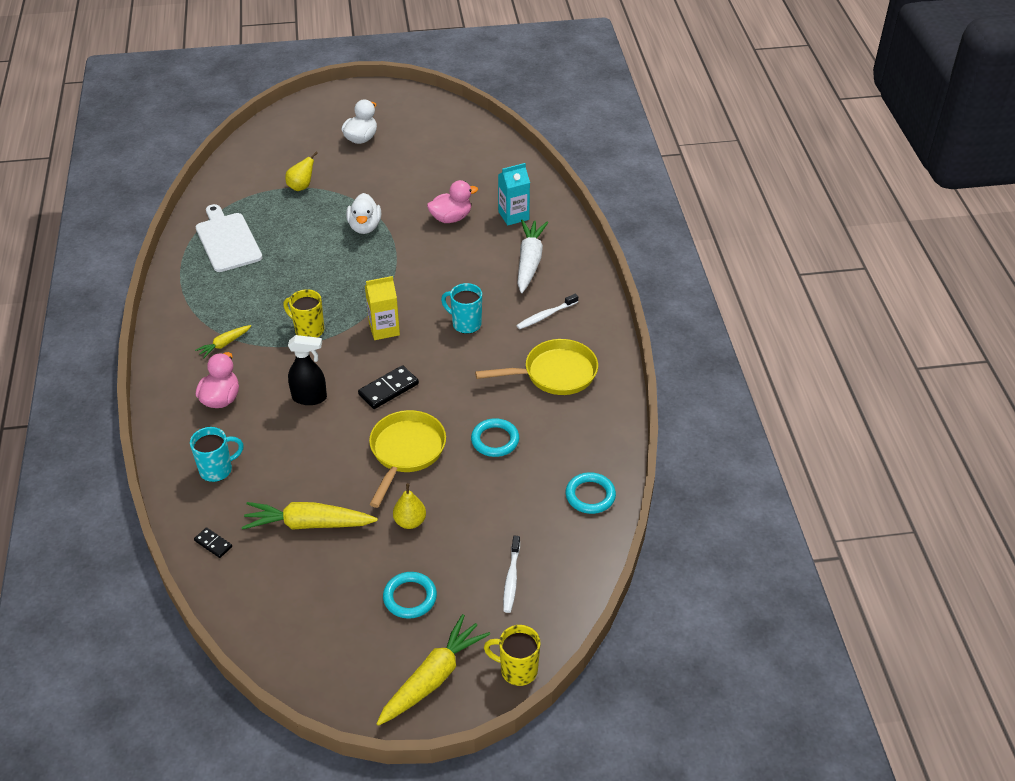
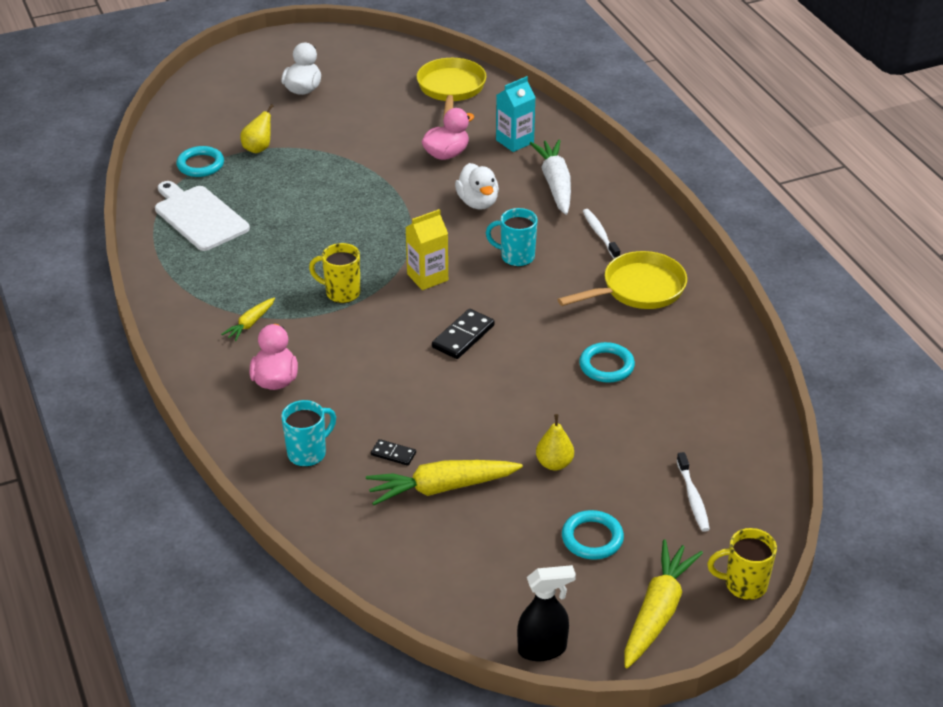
camera: 15 degrees left, 5 degrees down
black domino [194,527,232,558] -> black domino moved to [371,439,416,466]
black spray bottle [288,335,327,405] -> black spray bottle moved to [517,565,576,661]
white duck [346,193,381,234] -> white duck moved to [455,163,499,210]
yellow pan [369,410,446,508] -> yellow pan moved to [417,58,486,119]
white toothbrush [516,294,578,329] -> white toothbrush turned 120 degrees clockwise [583,209,620,259]
turquoise ring [566,472,616,514] -> turquoise ring moved to [176,146,224,177]

